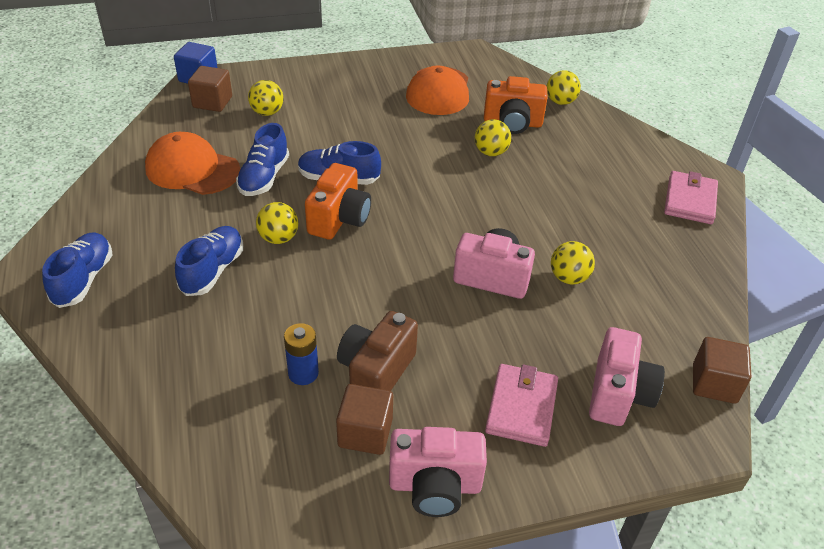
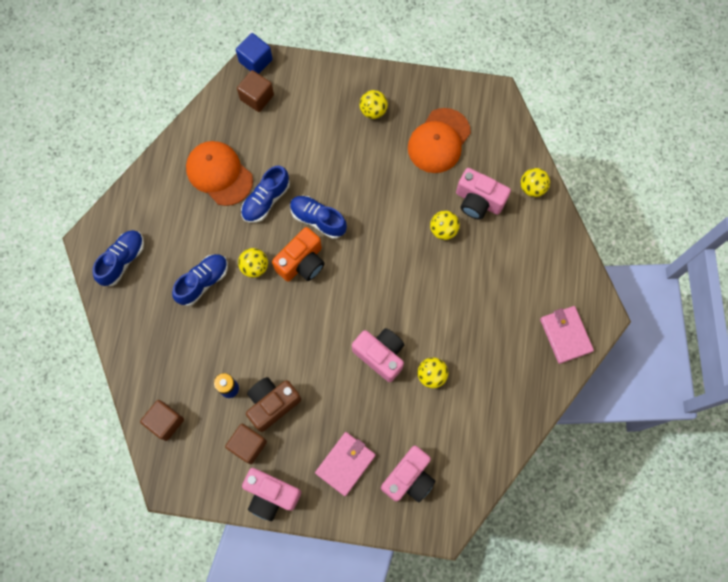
camera: 25 degrees right, 30 degrees up
yellow ball [248,80,284,116] -> yellow ball moved to [359,90,388,119]
orange camera [484,76,547,134] -> pink camera [456,168,511,219]
pink wallet [664,171,718,224] -> pink wallet turned 60 degrees counterclockwise [540,306,594,364]
brown cube [693,337,751,404] -> brown cube moved to [140,400,184,441]

